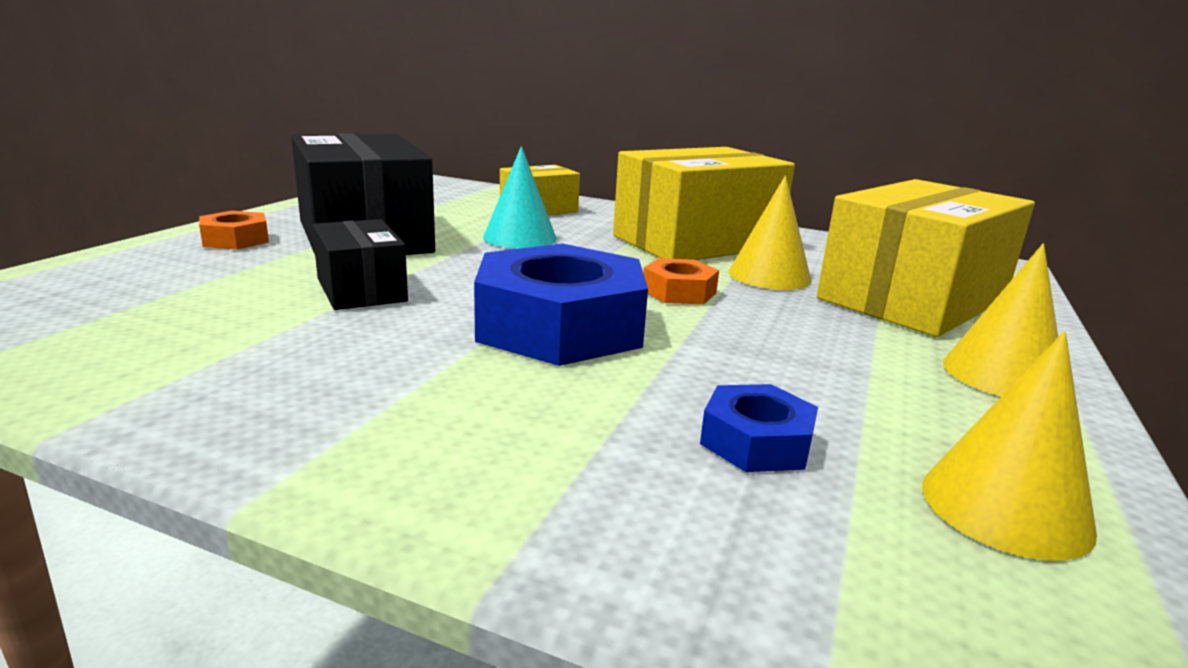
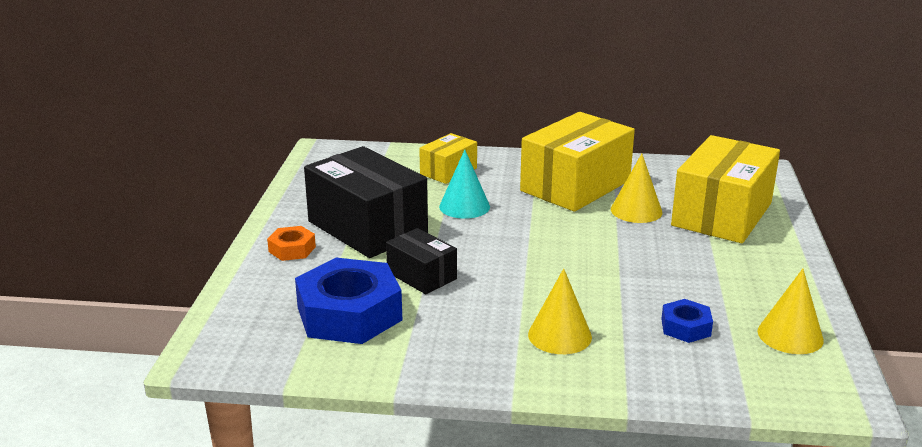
camera: 15 degrees left, 5 degrees up
blue nut [474,243,648,366] -> blue nut moved to [295,258,402,344]
orange nut [643,258,719,304] -> none
yellow cone [943,244,1058,396] -> yellow cone moved to [528,269,592,354]

